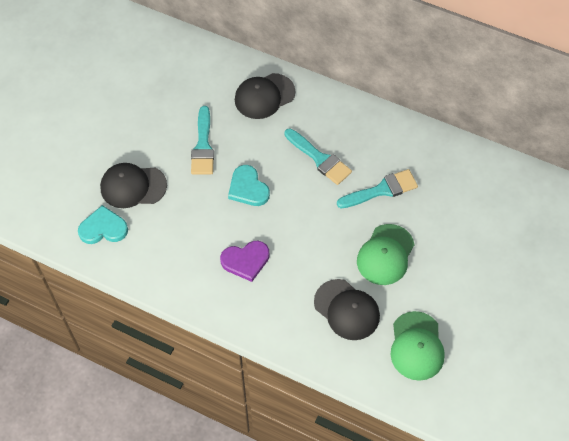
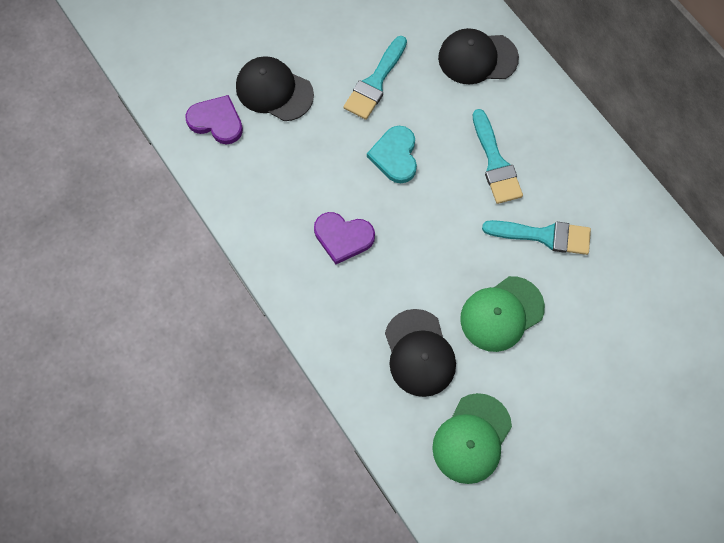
camera: 30 degrees right, 10 degrees up
turquoise heart [78,205,128,244] -> purple heart [185,95,243,144]

